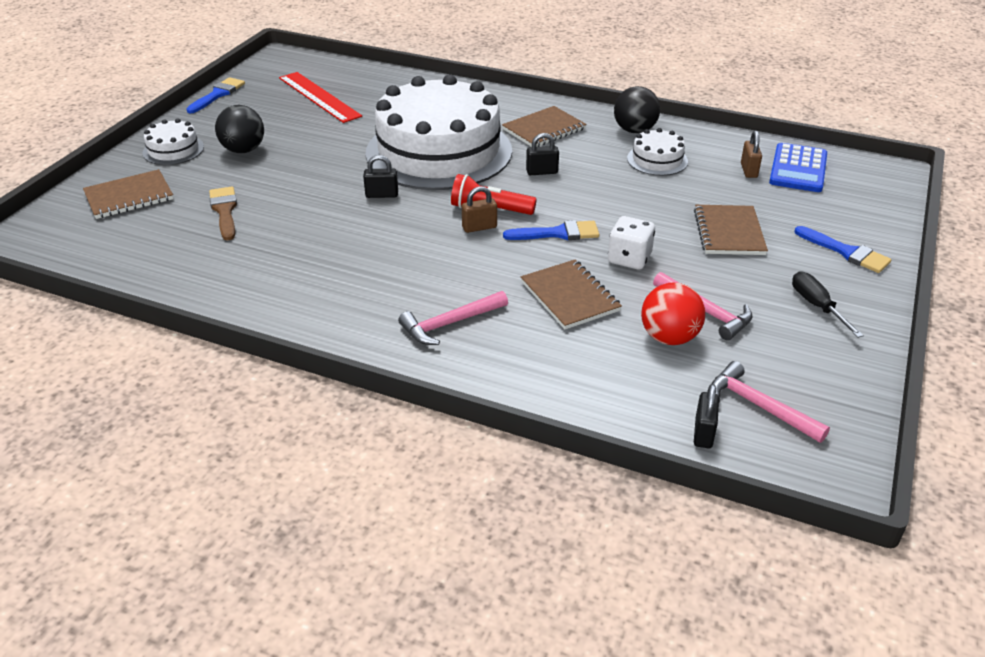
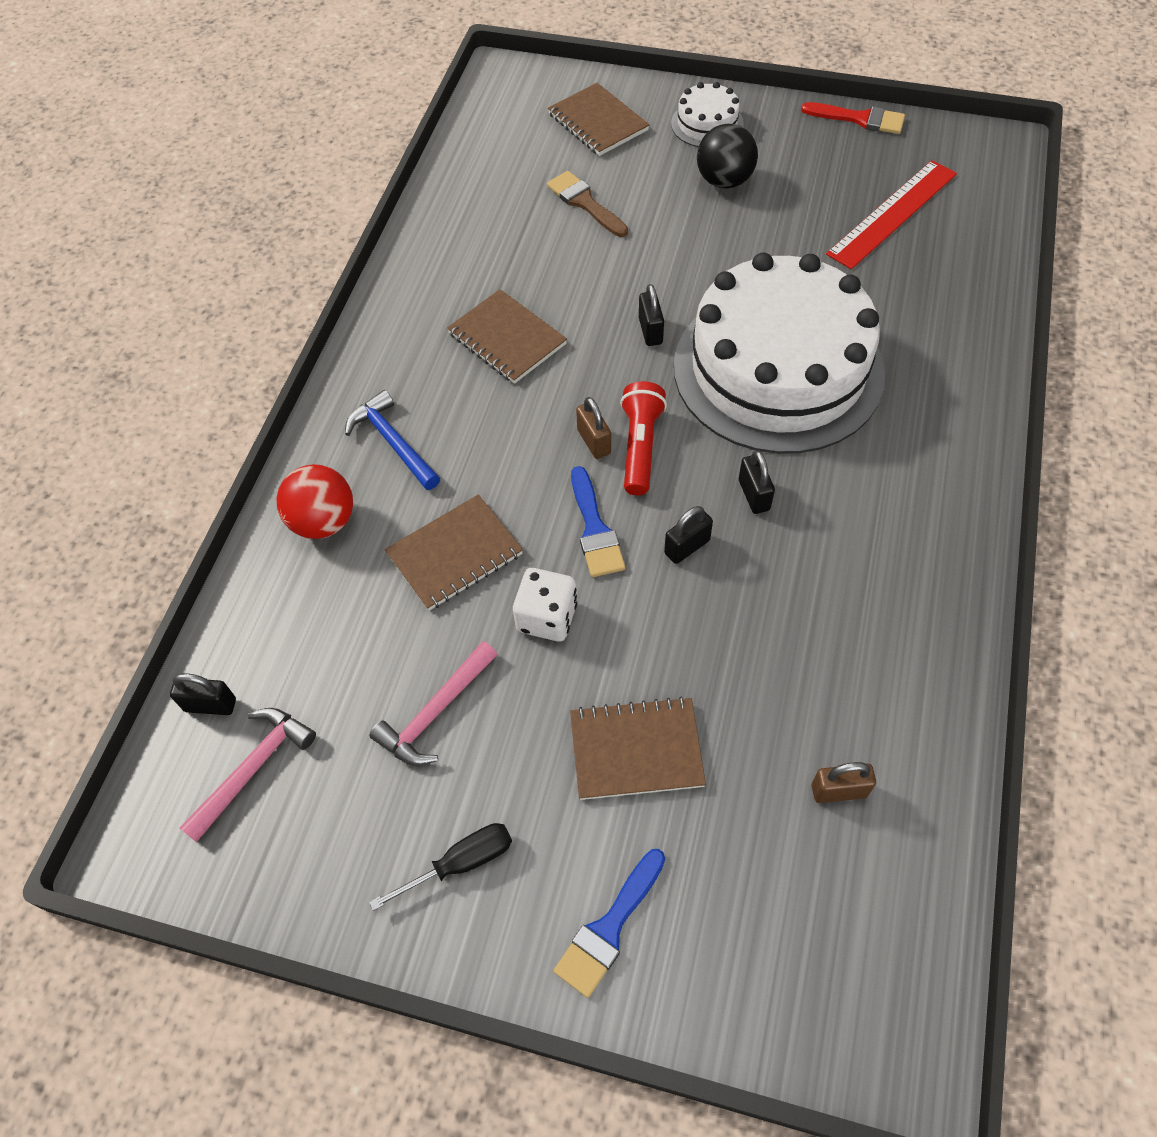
camera: 85 degrees right, 20 degrees up
blue brush [186,77,245,113] -> red brush [801,102,905,134]
brown brush [209,187,237,241] -> brown brush turned 105 degrees counterclockwise [547,171,628,237]
pink hammer [398,291,508,345] -> blue hammer [345,390,440,490]
brown notebook [502,106,586,147] -> brown notebook moved to [447,289,567,384]
black ball [614,86,660,133] -> none
white cake [627,128,688,176] -> none
red ball [641,283,705,345] -> red ball moved to [277,464,353,539]
blue calculator [769,143,827,192] -> none
none -> black padlock [664,506,713,564]

